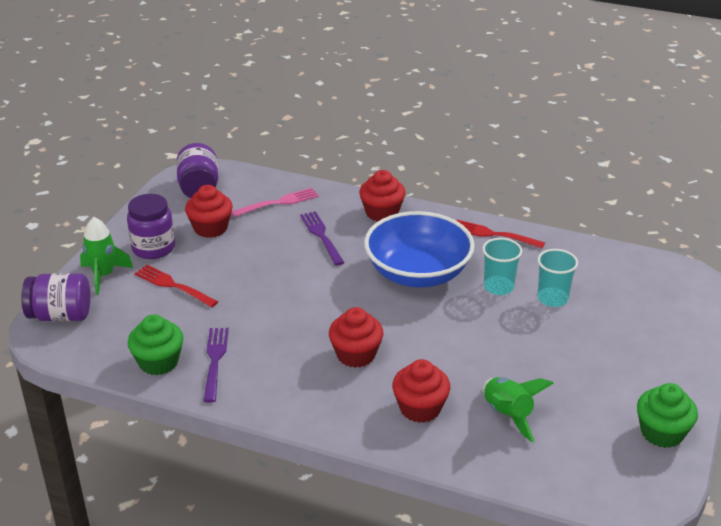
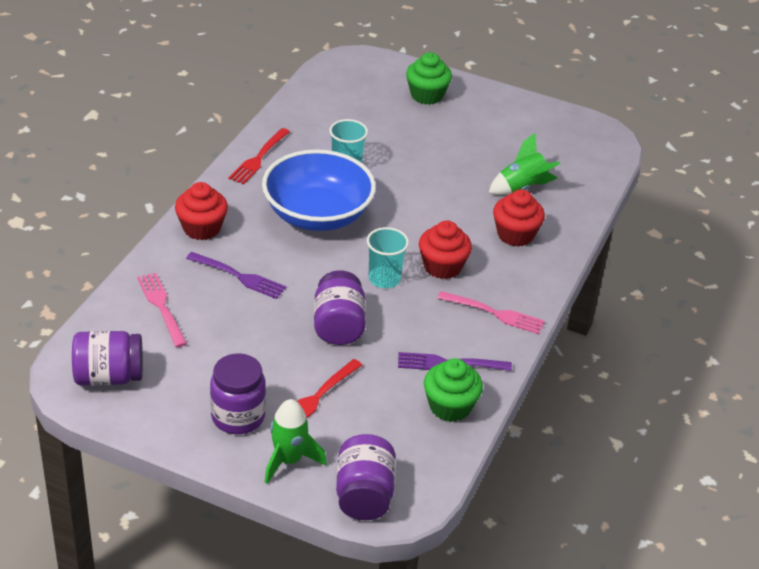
camera: 90 degrees left, 5 degrees up
red cupcake [185,185,233,238] -> none
purple fork [300,211,345,266] -> purple fork turned 135 degrees counterclockwise [186,252,286,299]
turquoise cup [538,249,578,307] -> turquoise cup moved to [367,227,409,288]
green cupcake [637,383,698,448] -> green cupcake moved to [406,52,452,105]
none -> purple jar [314,271,366,345]
none -> pink fork [437,291,545,334]

